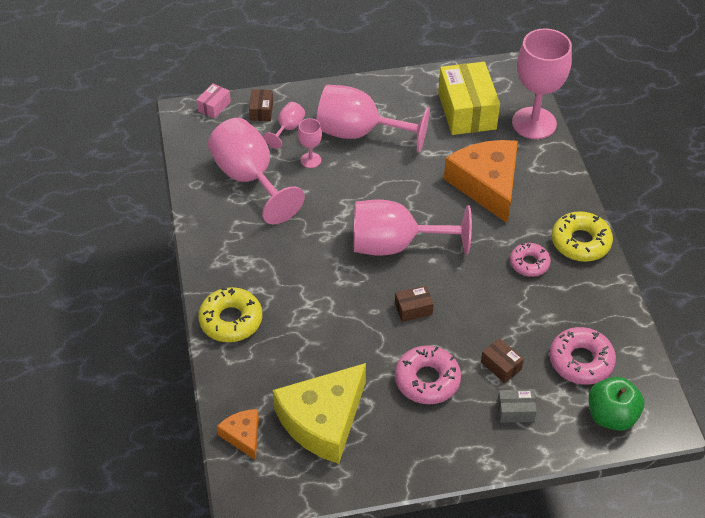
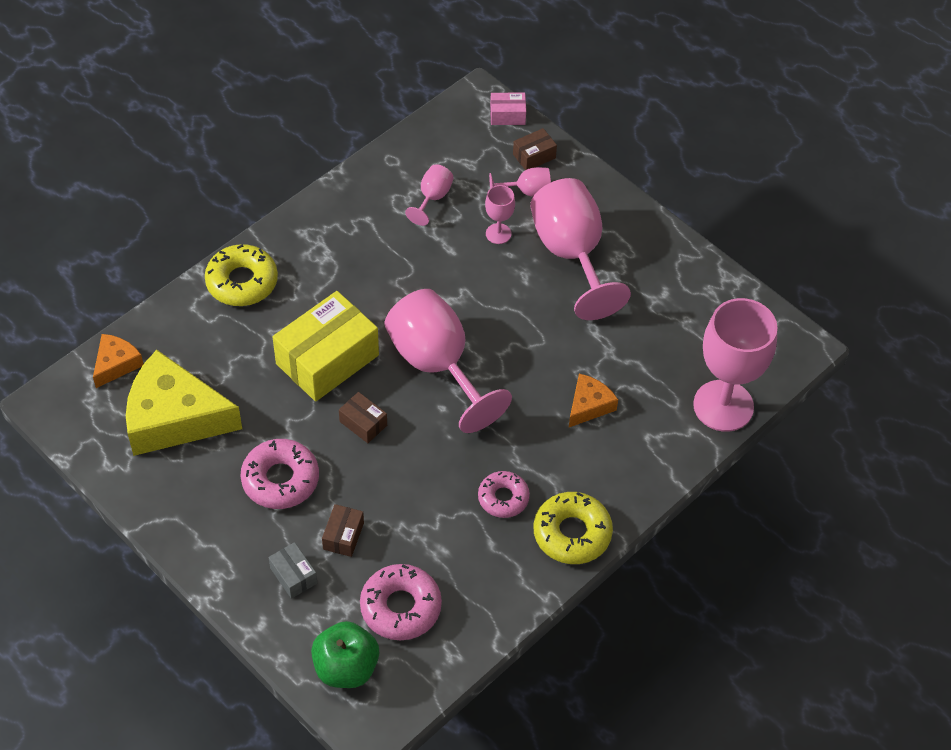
camera: 55 degrees right, 5 degrees up
pink goblet [208,118,305,224] -> pink goblet [405,164,454,226], size x0.46
yellow box [438,62,500,135] -> yellow box moved to [273,291,379,401]
orange cheese [444,140,518,224] -> orange cheese [569,374,618,427], size x0.49

